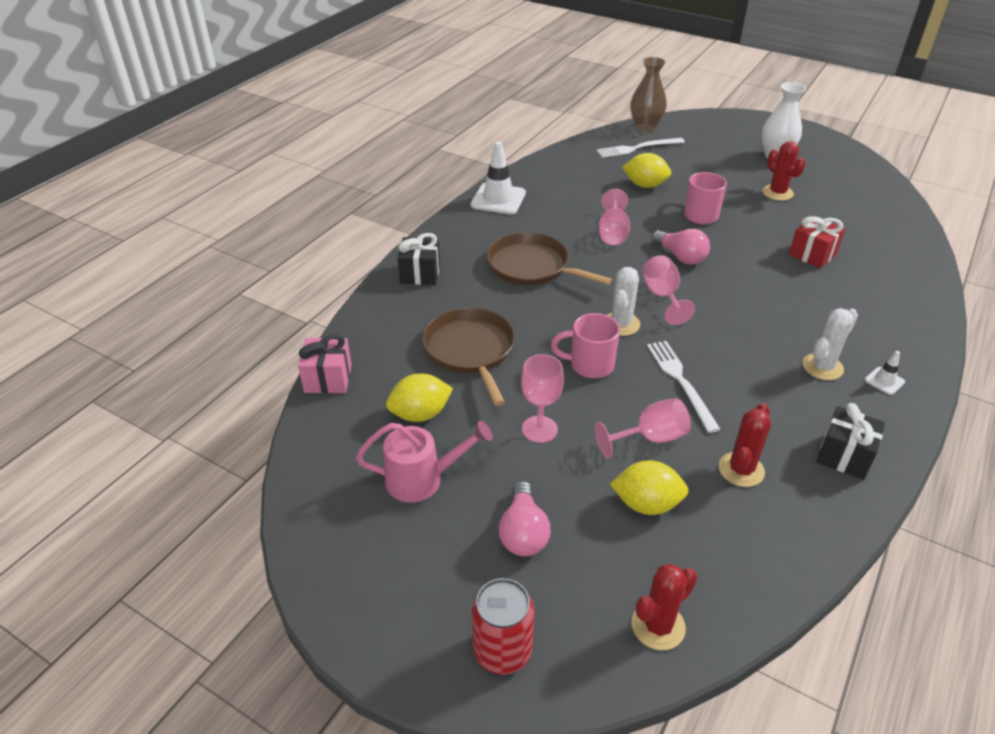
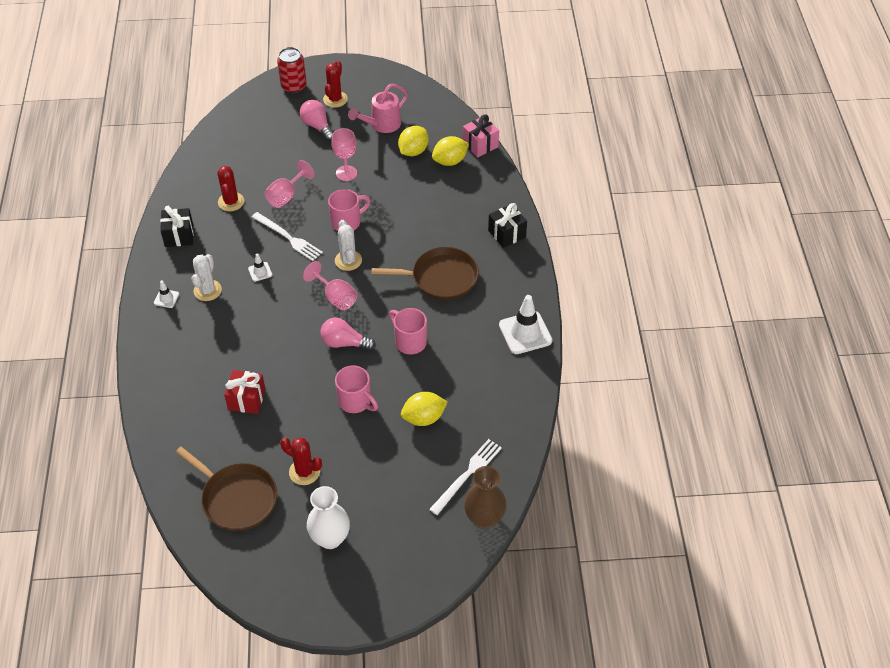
camera: 145 degrees right, 10 degrees up
brown pan [422,308,515,406] -> brown pan moved to [176,447,277,531]
pink goblet [599,189,630,245] -> pink mug [389,308,427,354]
yellow lemon [610,460,689,515] -> yellow lemon moved to [432,136,469,166]
red cactus [631,564,698,650] -> red cactus moved to [323,60,348,108]
none -> white traffic cone [248,254,272,282]

